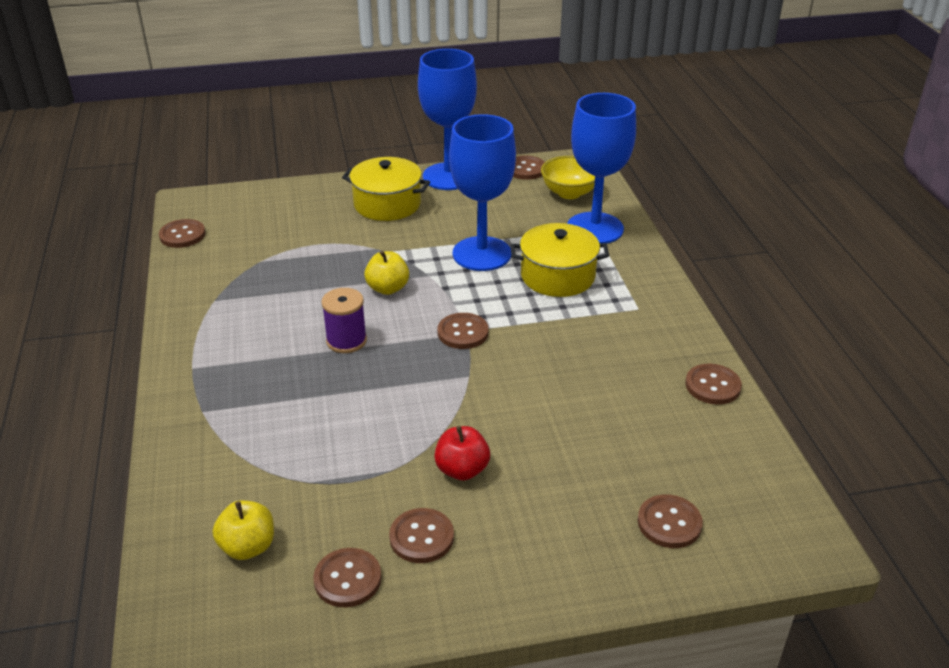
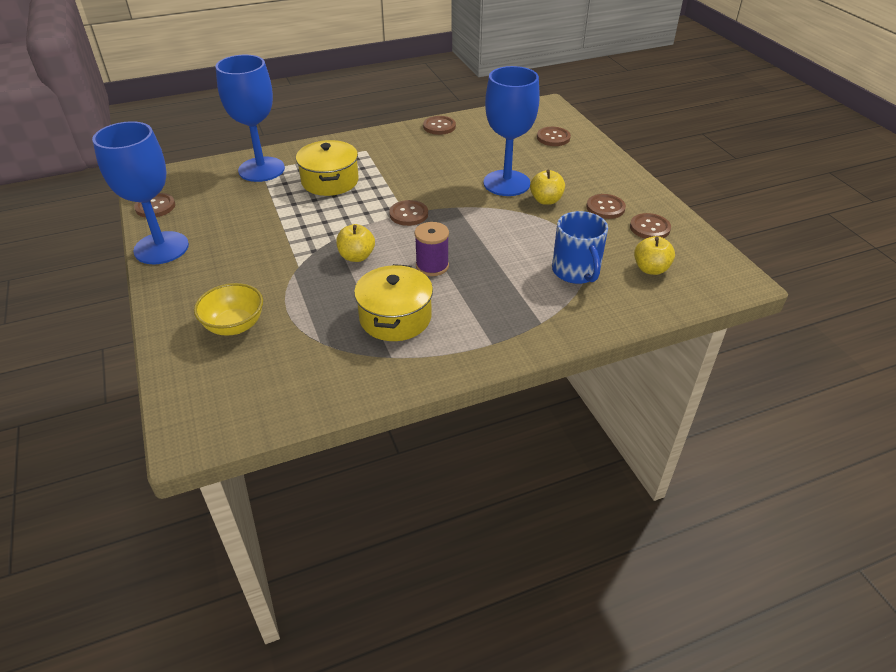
camera: 100 degrees left, 5 degrees up
brown button [159,219,205,248] -> none
yellow pot [342,157,430,221] -> yellow pot moved to [354,264,433,341]
red apple [434,426,490,480] -> yellow apple [530,170,565,205]
blue goblet [449,114,516,271] -> blue goblet moved to [484,66,540,196]
yellow bowl [541,156,595,199] -> yellow bowl moved to [194,283,263,335]
none -> blue mug [552,211,608,284]

